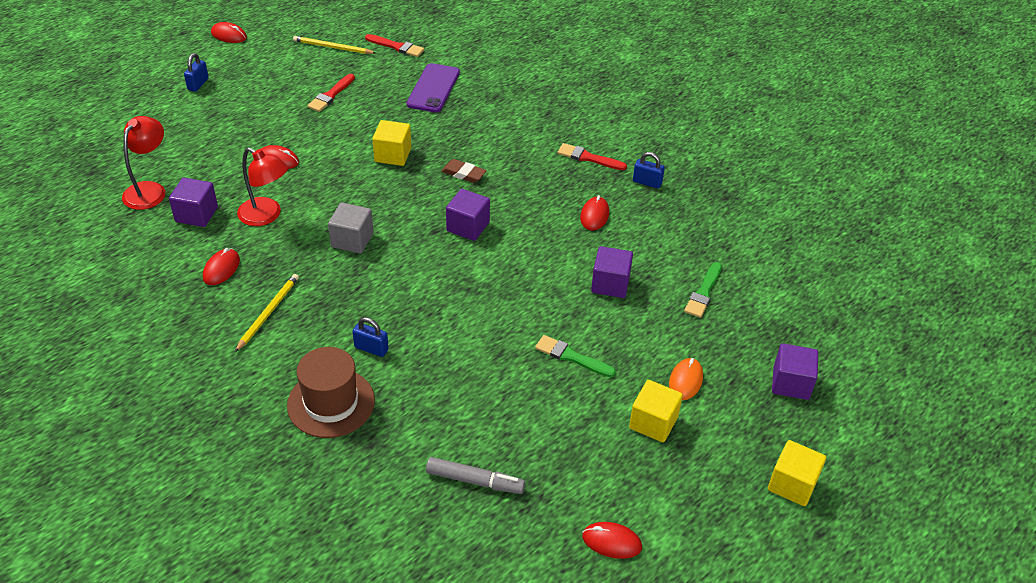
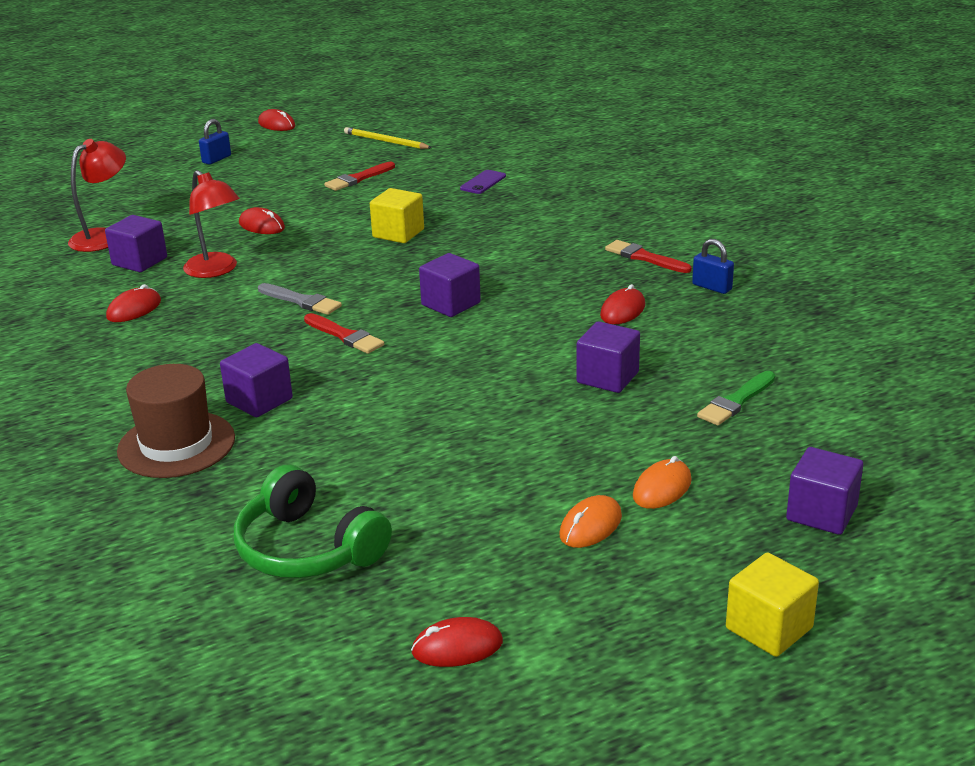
camera: 20 degrees right, 15 degrees down
yellow pencil [235,274,299,352] -> none
grey cube [328,202,373,254] -> grey brush [258,283,342,315]
blue padlock [352,317,389,357] -> purple cube [220,343,293,417]
red brush [365,34,424,57] -> red brush moved to [304,313,384,354]
purple phone [407,63,460,113] -> purple phone [460,170,506,194], size x0.56
grey marker [426,457,525,494] -> green headphones [234,465,392,578]
brown eraser [441,159,487,183] -> none
green brush [535,335,616,377] -> none
red mouse [582,522,642,559] -> red mouse turned 45 degrees counterclockwise [411,617,503,667]
yellow cube [629,380,683,442] -> orange mouse [559,495,622,548]

